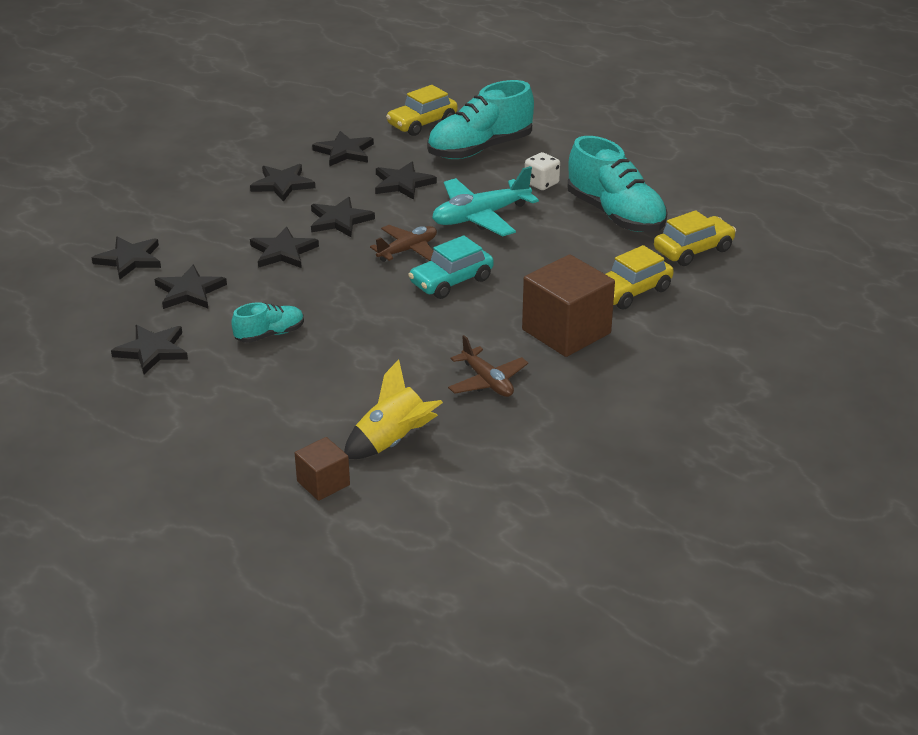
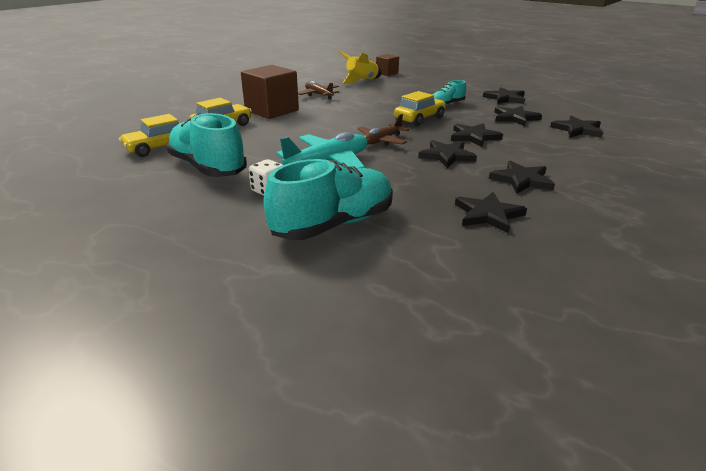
camera: 175 degrees right, 5 degrees down
black star [375,162,437,200] -> none
yellow car [386,85,458,136] -> yellow car moved to [394,91,446,126]
turquoise car [408,235,494,299] -> none

